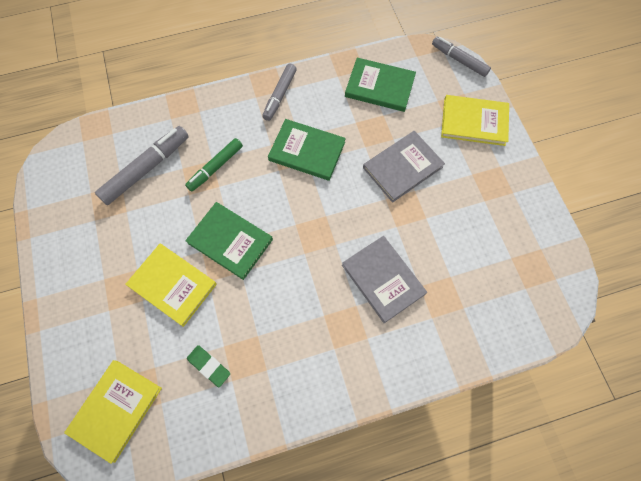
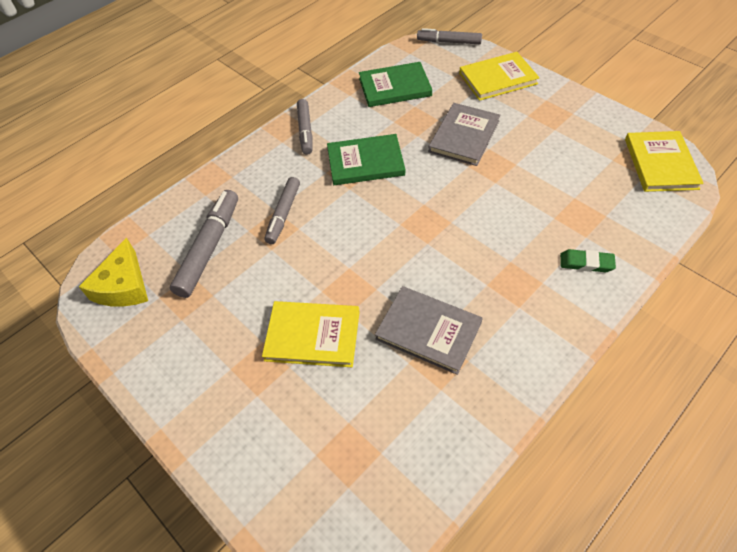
camera: 25 degrees left, 15 degrees down
yellow book [64,360,162,464] -> yellow book moved to [625,131,704,192]
green marker [185,138,243,192] -> grey marker [265,177,300,244]
green book [185,202,273,280] -> none
green eraser [187,345,230,387] -> green eraser moved to [560,249,616,272]
grey book [342,236,427,323] -> grey book moved to [375,286,483,375]
none -> yellow cheese [79,238,148,307]

